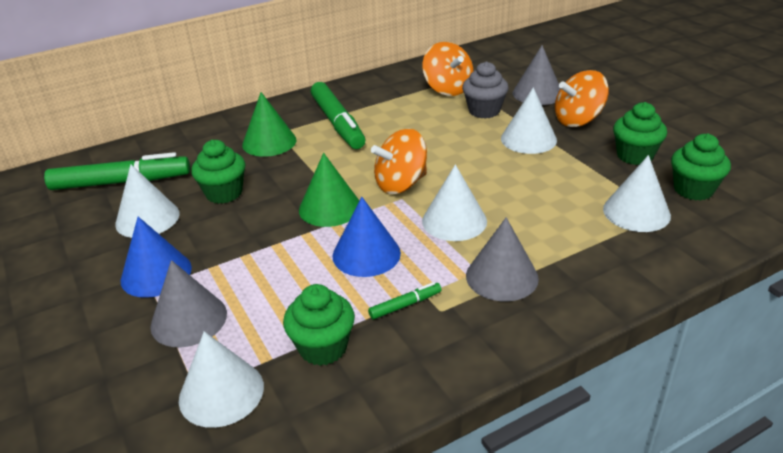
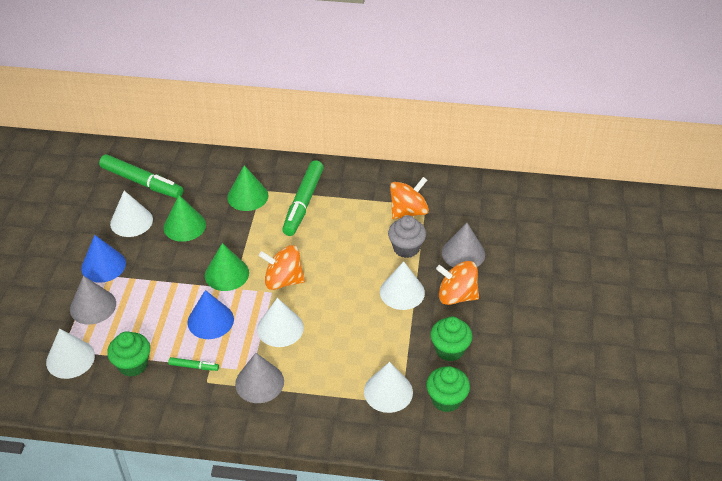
camera: 35 degrees right, 10 degrees up
green cupcake [191,140,245,204] -> green cone [163,195,206,242]
orange spinning top [422,42,473,96] -> orange spinning top turned 135 degrees counterclockwise [390,177,429,219]

